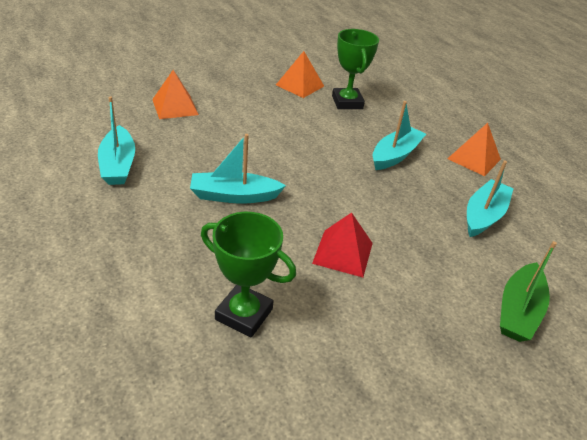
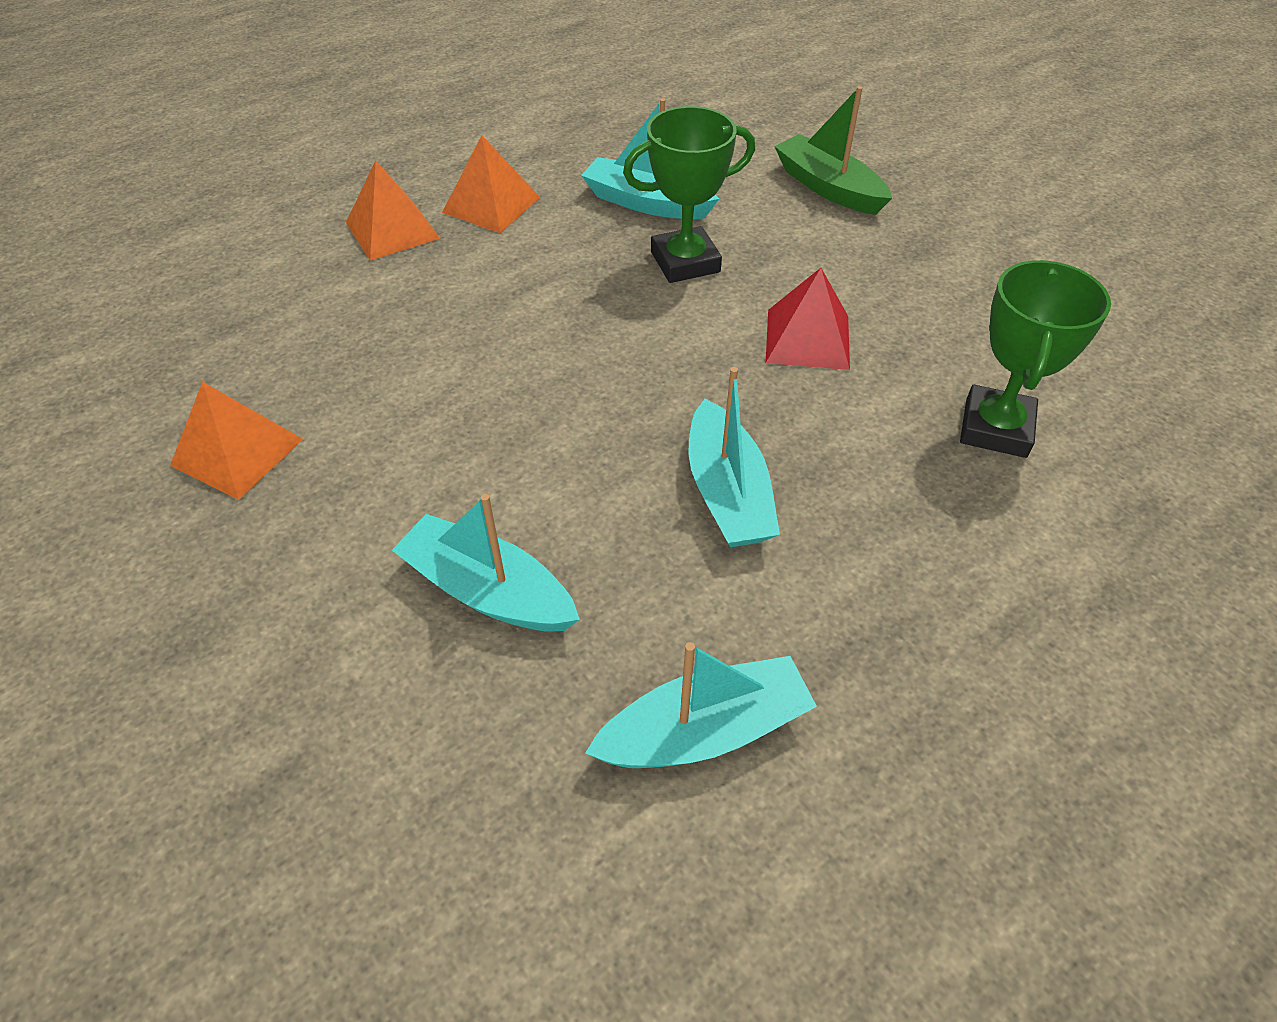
camera: 95 degrees left, 10 degrees up
orange pyramid [152,70,199,119] -> orange pyramid moved to [346,160,440,261]
green trophy [332,29,379,109] -> green trophy moved to [623,106,755,283]
turquoise boat [373,101,426,170] -> turquoise boat moved to [392,494,580,632]
green boat [500,241,557,342] -> green boat turned 150 degrees counterclockwise [774,86,892,215]

